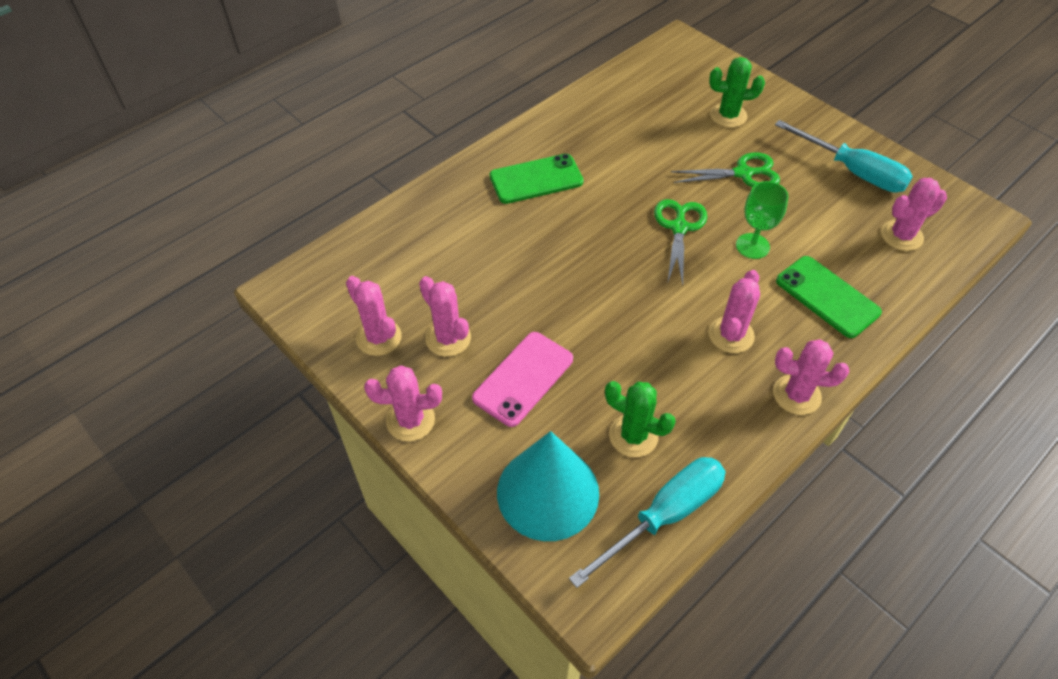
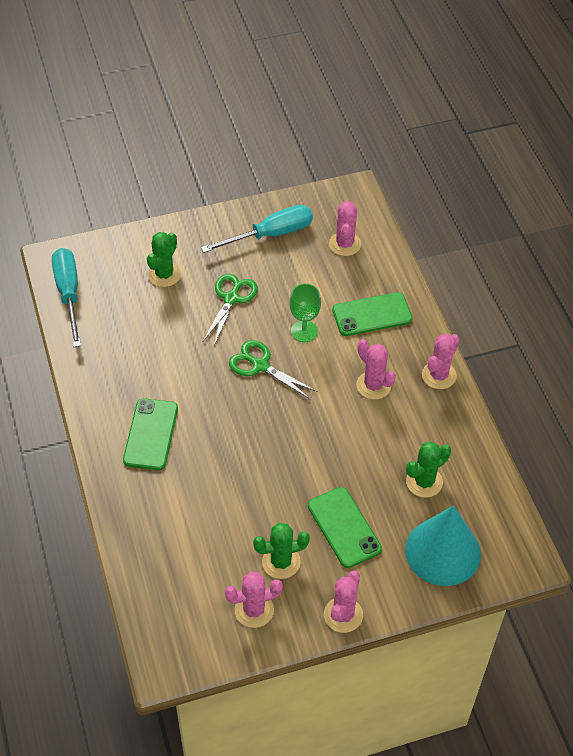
camera: 65 degrees left, 0 degrees up
pink cactus [419,276,471,357] -> green cactus [253,523,310,579]
pink phone [472,332,573,427] -> green phone [308,487,382,568]
turquoise screwdriver [569,457,726,588] -> turquoise screwdriver moved to [52,248,81,347]

